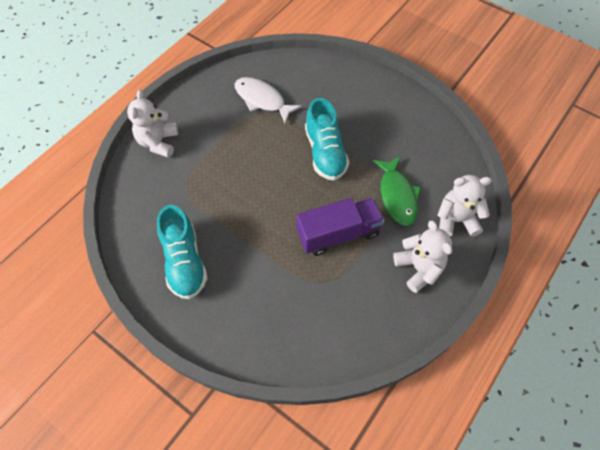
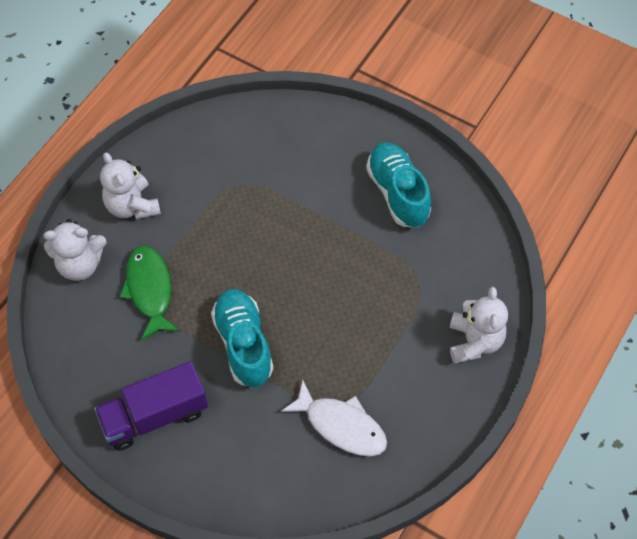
camera: 175 degrees right, 0 degrees up
purple truck [296,198,384,256] -> purple truck moved to [94,361,208,451]

